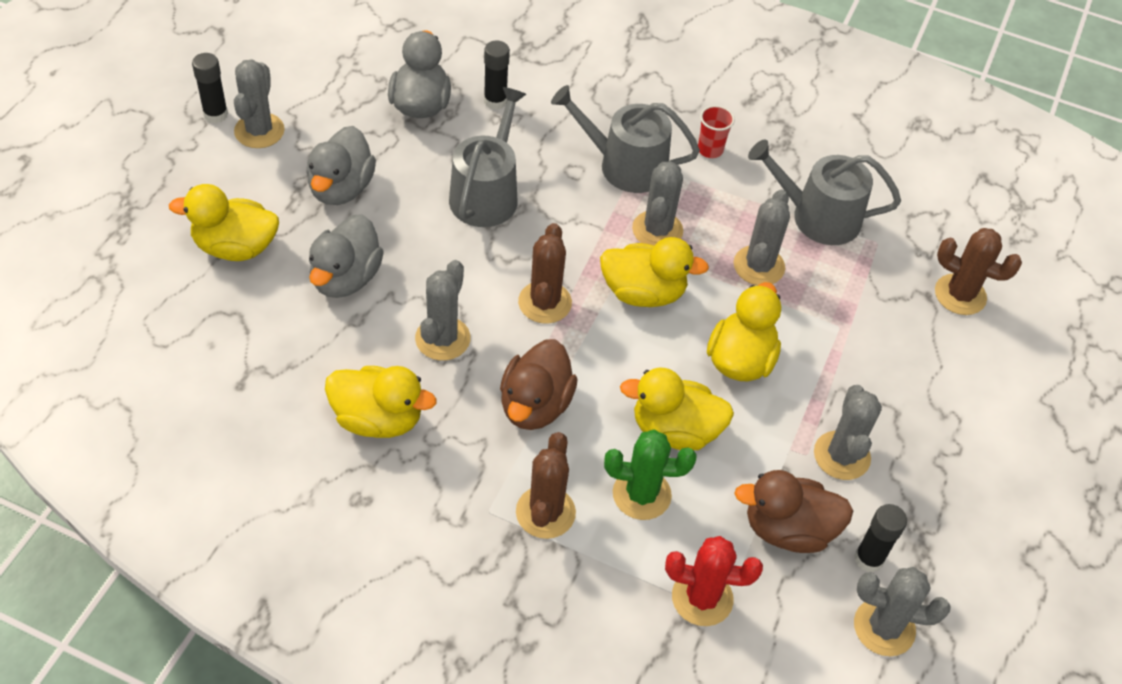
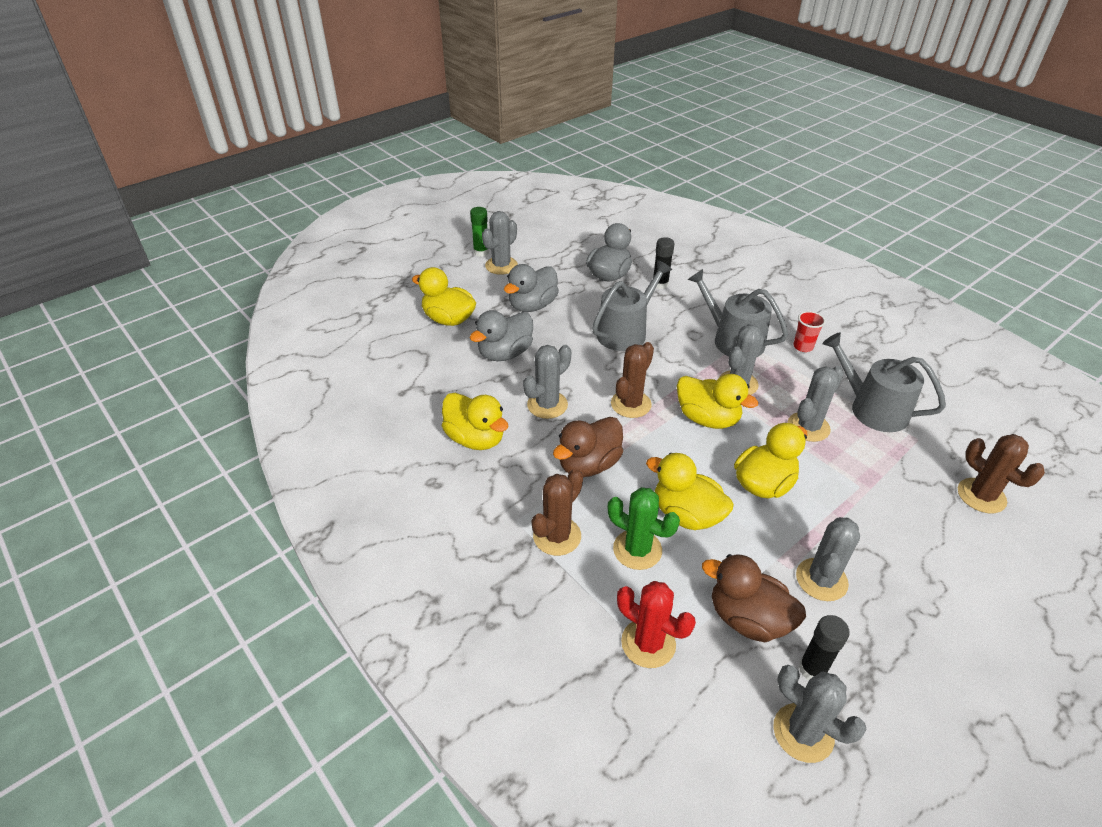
camera: 30 degrees right, 10 degrees down
black glue stick [192,53,228,123] -> green glue stick [470,207,489,257]

